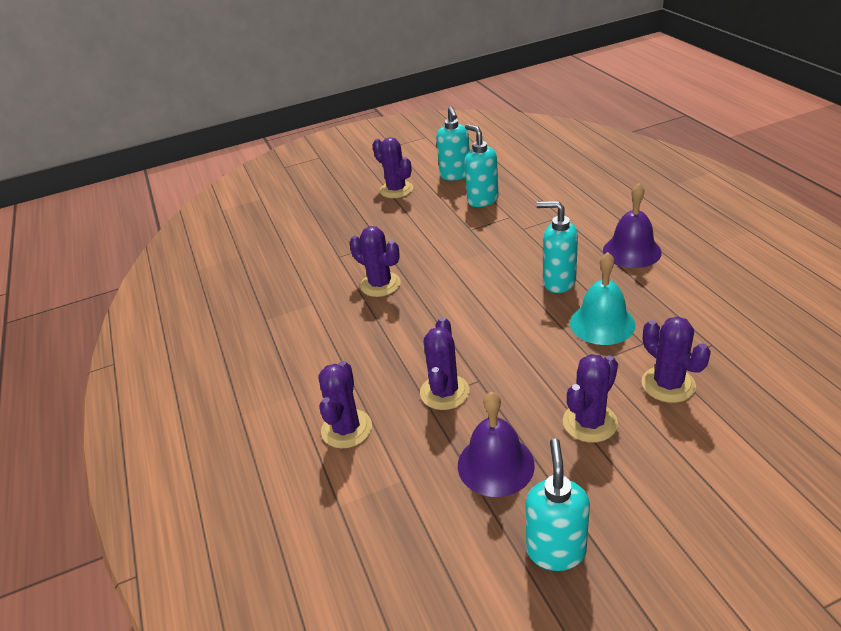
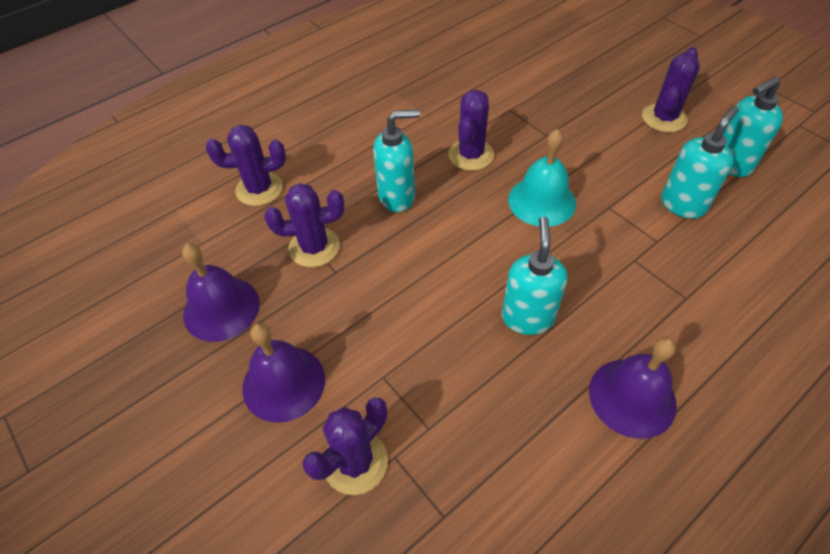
camera: 70 degrees right, 15 degrees up
turquoise soap dispenser [526,439,590,571] -> turquoise soap dispenser moved to [373,109,420,212]
purple cactus [563,354,618,443] -> purple bell [243,323,325,423]
turquoise bell [570,252,636,345] -> turquoise bell moved to [508,129,576,227]

